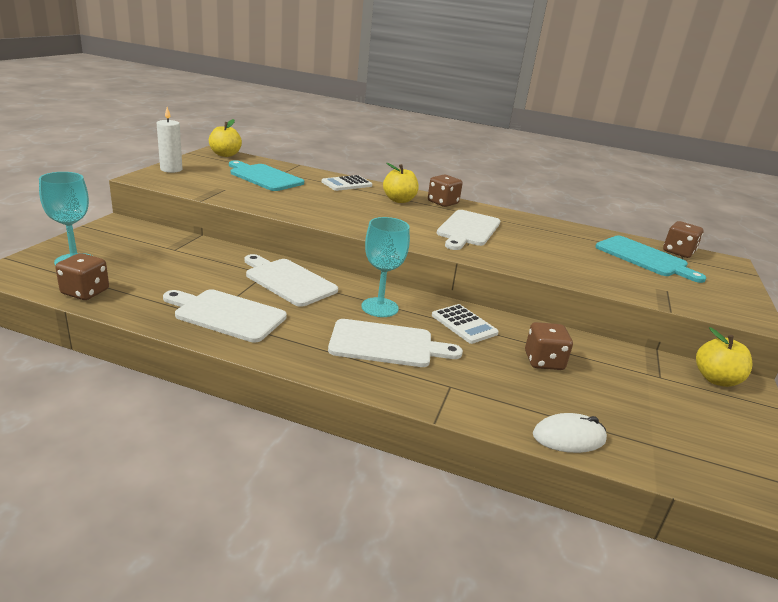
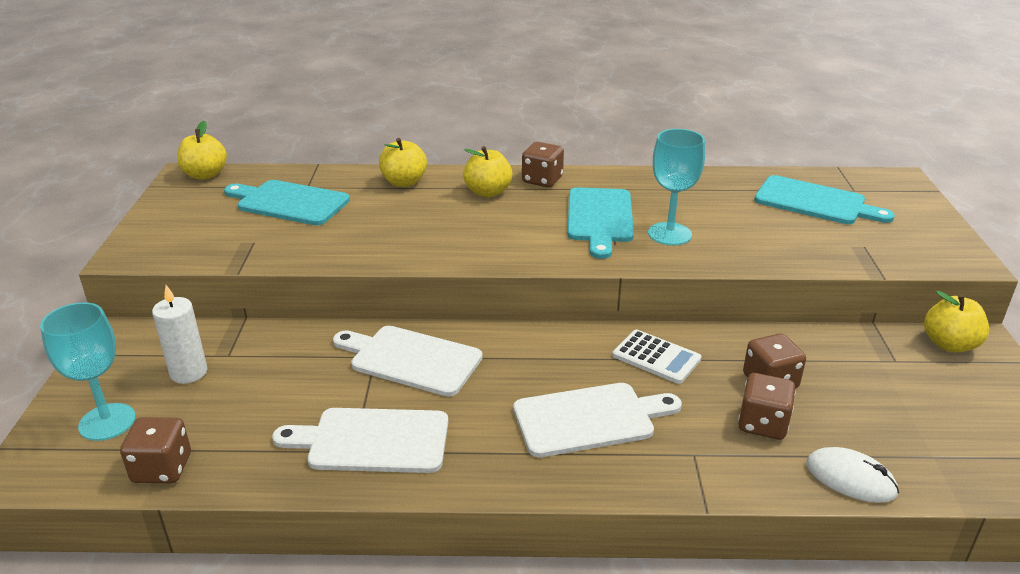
camera: 15 degrees left, 5 degrees up
white candle [157,107,182,173] -> white candle moved to [152,285,208,384]
white calculator [322,175,372,191] -> yellow apple [379,138,427,187]
turquoise goblet [361,217,410,317] -> turquoise goblet moved to [648,129,705,245]
white cutting board [437,210,500,250] -> turquoise cutting board [568,187,634,259]
white mouse [533,413,607,453] -> white mouse turned 60 degrees clockwise [806,447,899,503]
brown dice [663,221,704,258] -> brown dice moved to [738,373,796,440]

